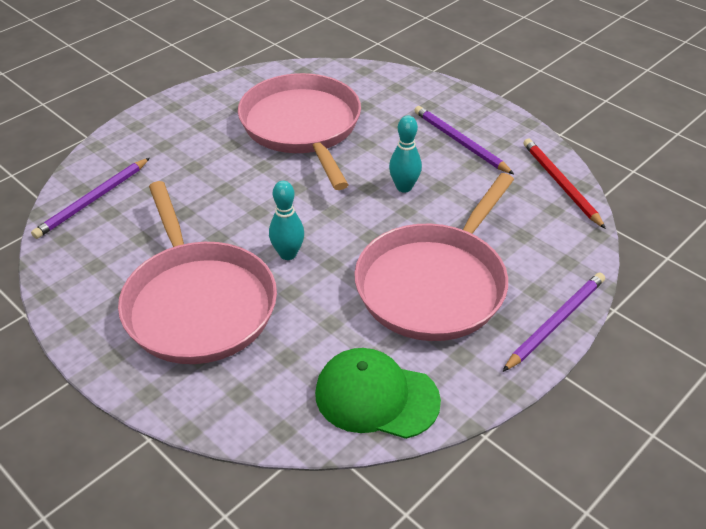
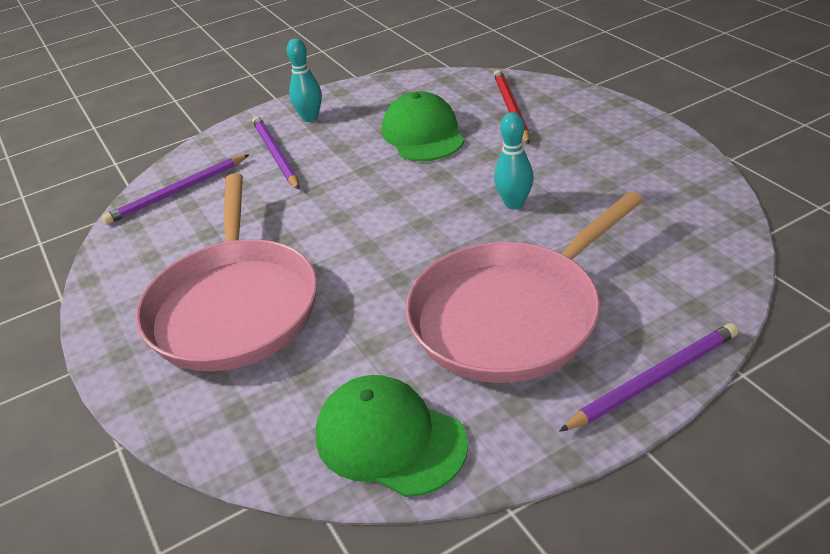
camera: 20 degrees right, 5 degrees down
pink pan [238,73,361,190] -> green cap [382,91,464,161]
turquoise bowling pin [269,181,304,260] -> turquoise bowling pin moved to [287,38,322,122]
purple pencil [414,106,514,174] -> purple pencil moved to [252,116,300,190]
red pencil [523,139,606,229] -> red pencil moved to [494,70,530,145]

